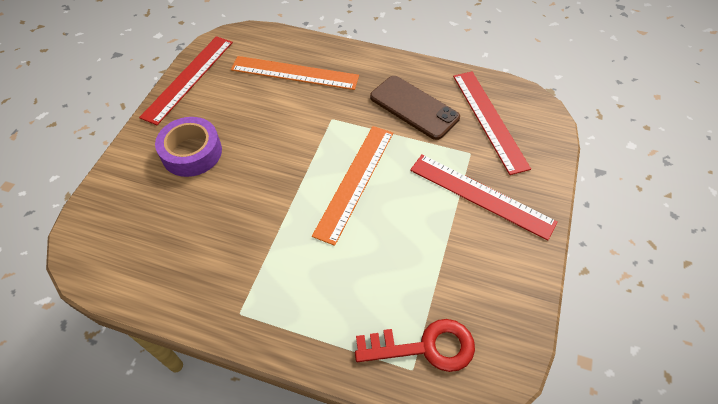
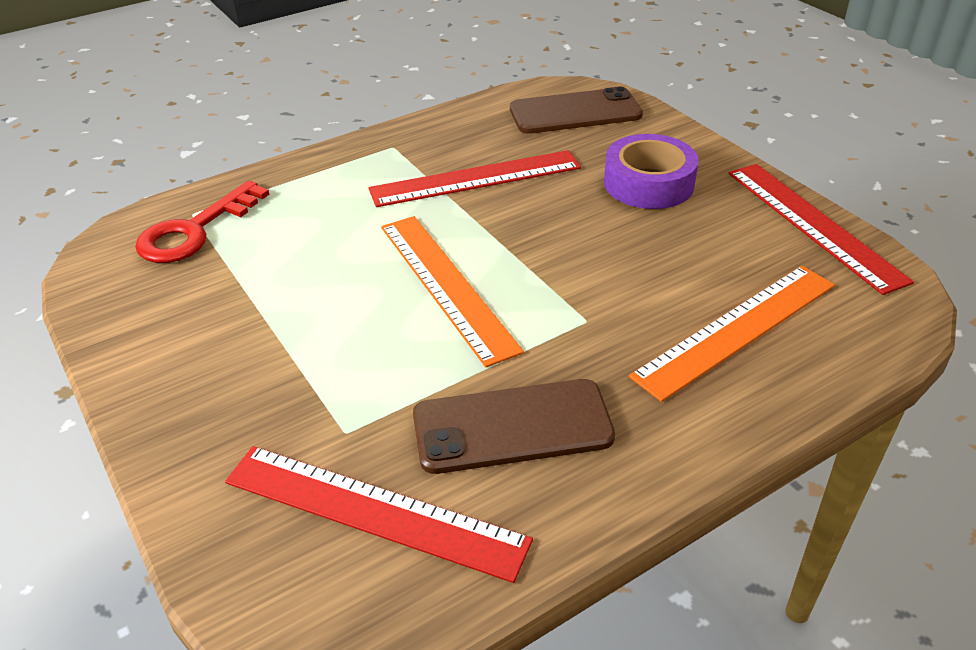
camera: 130 degrees right, 15 degrees down
red ruler [410,155,558,241] -> red ruler moved to [369,150,581,207]
none -> brown phone [510,87,643,134]

